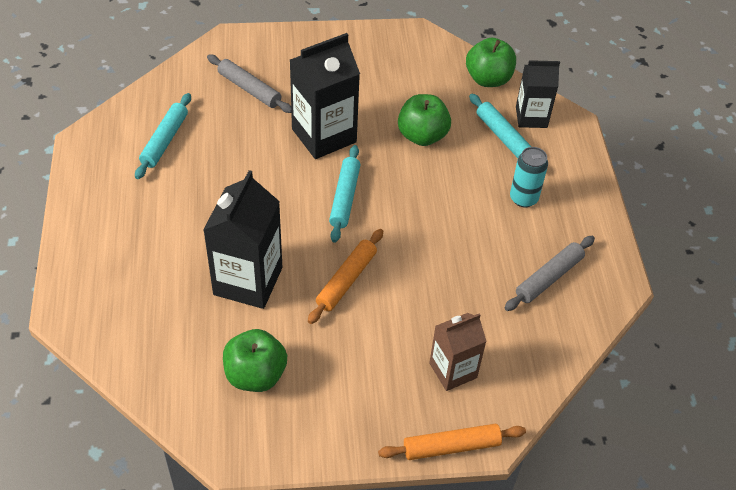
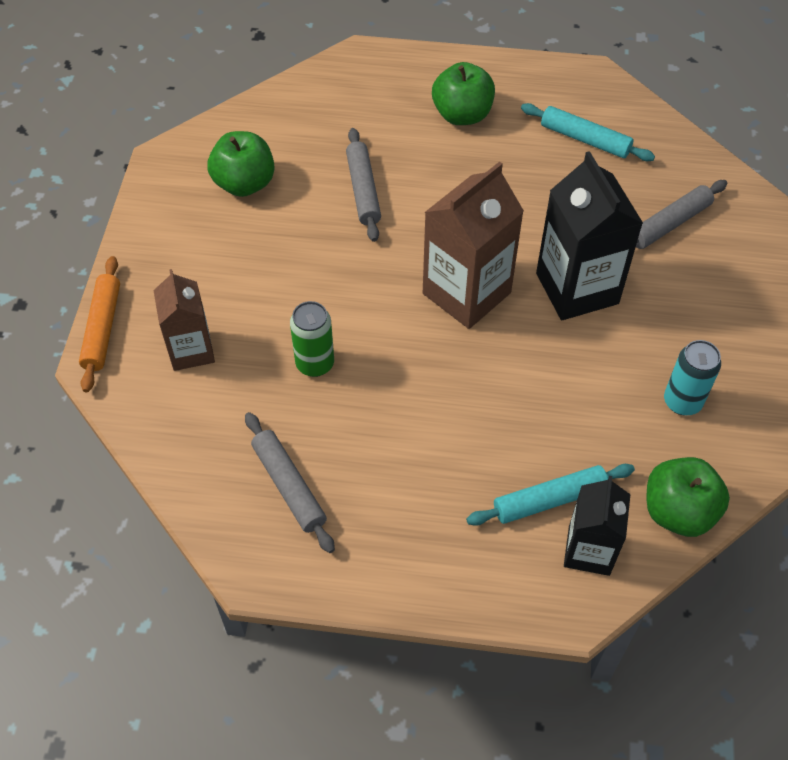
camera: 105 degrees right, 5 degrees up
black carton [203,170,282,309] -> grey rolling pin [346,128,381,242]
orange rolling pin [308,229,383,324] -> none
turquoise rolling pin [329,145,361,243] -> brown carton [423,161,524,329]
green apple [398,94,451,146] -> green apple moved to [432,62,495,125]
turquoise can [510,147,548,208] -> turquoise can moved to [664,340,721,415]
none -> green can [290,301,334,377]

